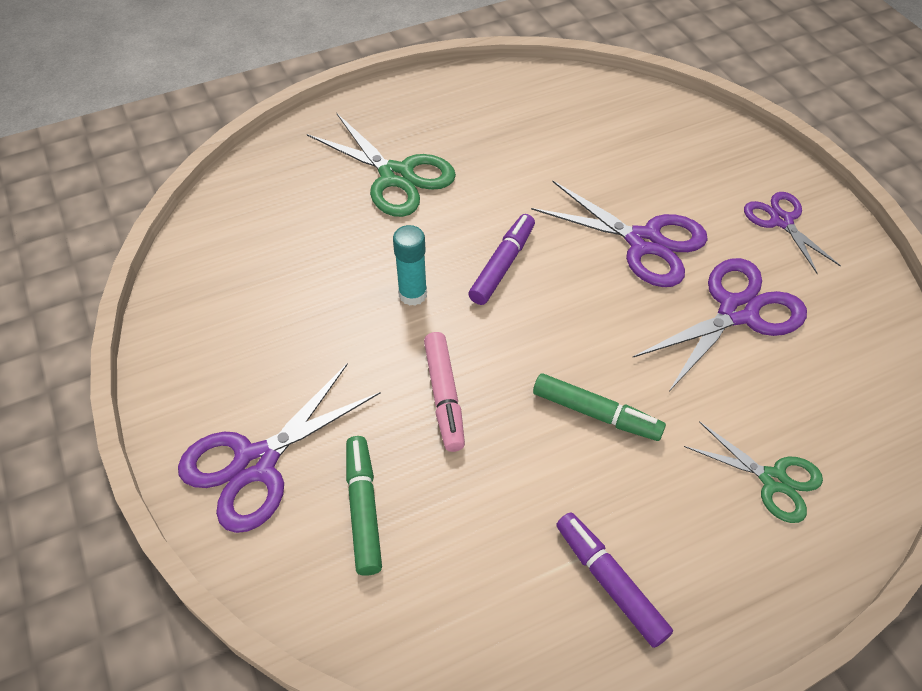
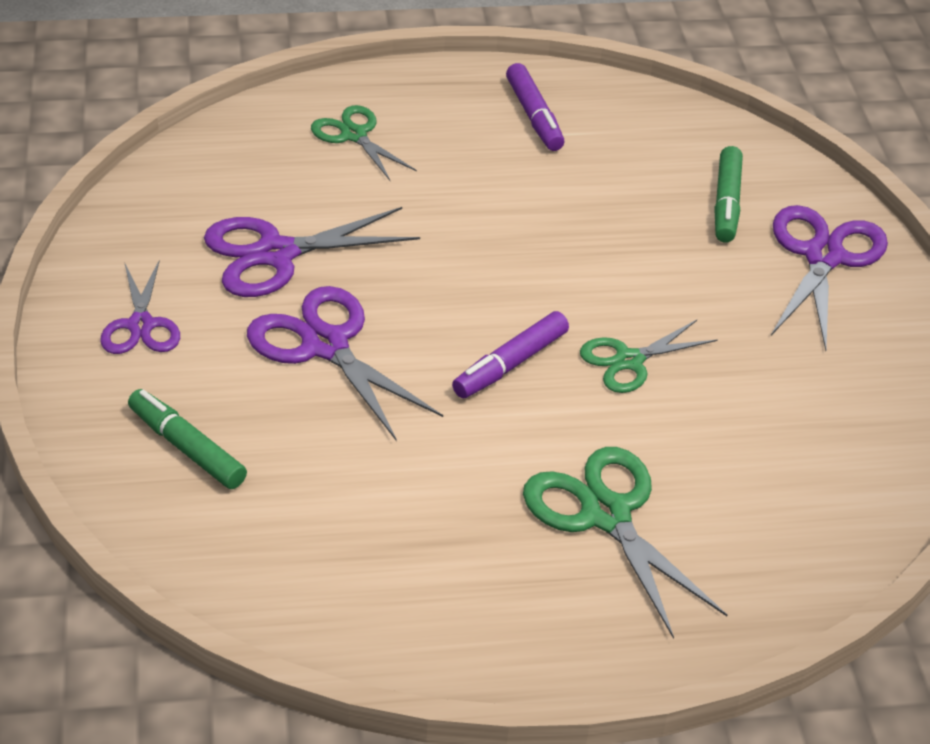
camera: 165 degrees left, 10 degrees down
purple scissors [178,364,381,533] -> purple scissors turned 45 degrees counterclockwise [771,205,888,351]
turquoise glue stick [393,225,427,306] -> green scissors [580,320,718,393]
pink marker [424,332,465,452] -> none
green marker [533,373,666,441] -> green marker moved to [128,389,247,489]

